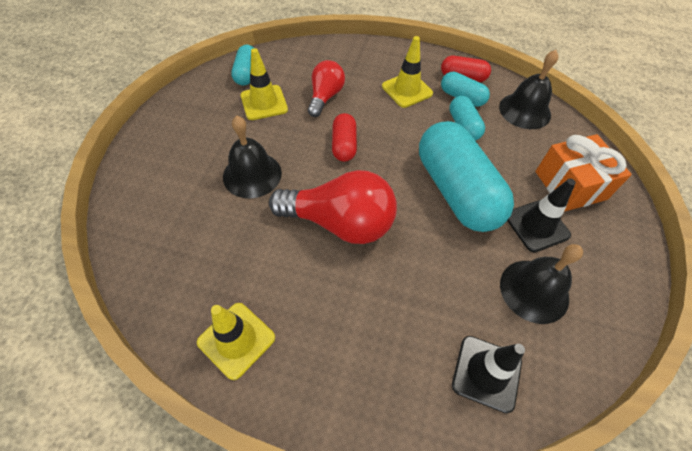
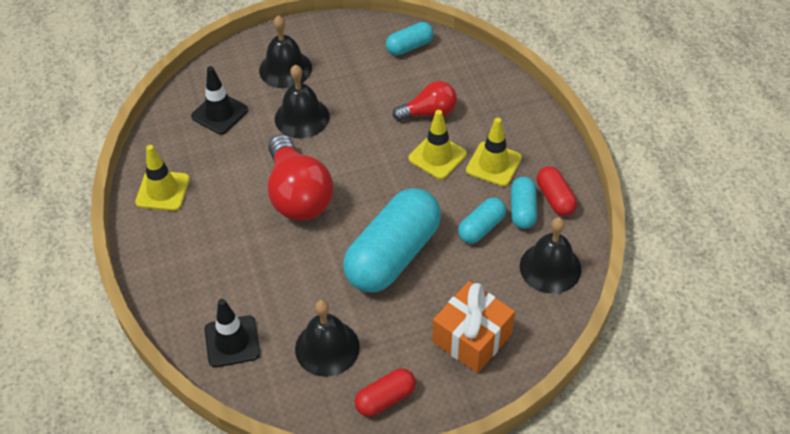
camera: 60 degrees right, 5 degrees down
yellow traffic cone [241,48,288,120] -> yellow traffic cone moved to [408,110,467,179]
red capsule [332,113,357,162] -> red capsule moved to [355,368,416,417]
black traffic cone [507,179,576,252] -> black traffic cone moved to [191,66,248,135]
none -> black bell [259,16,312,88]

